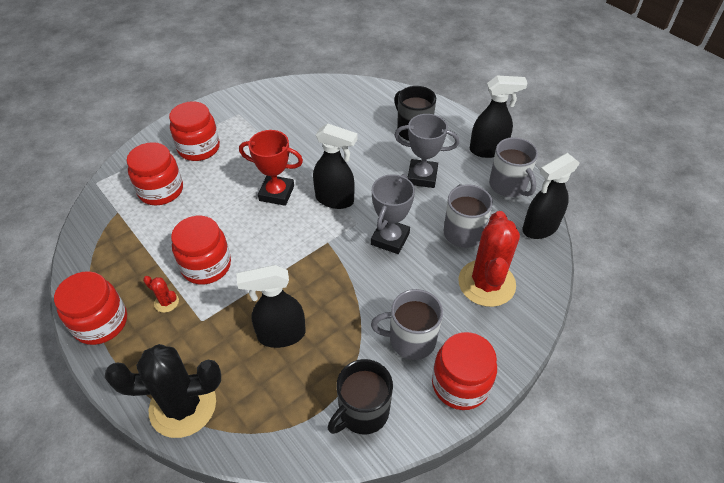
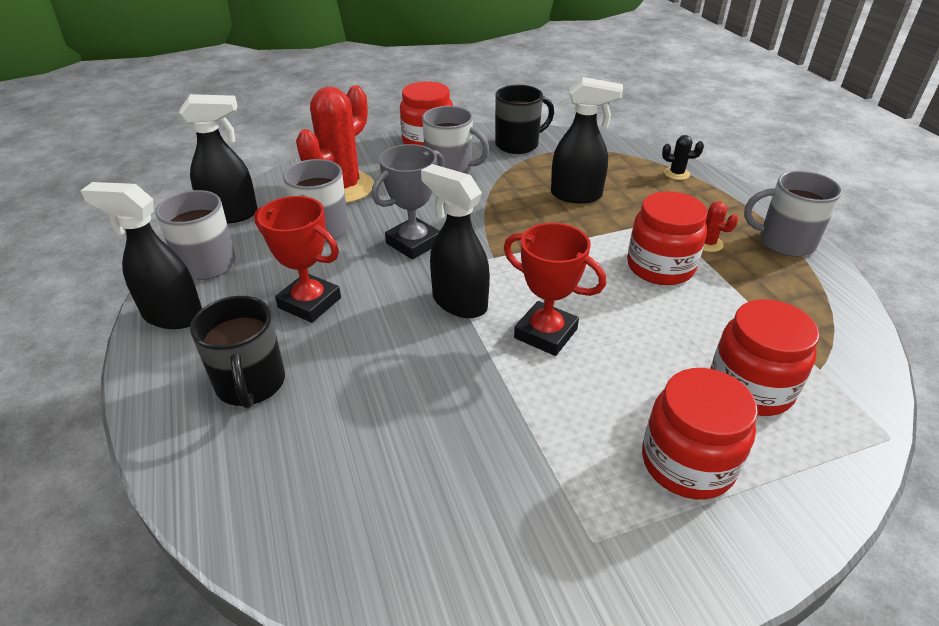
camera: 160 degrees left, 10 degrees down
red jar [54,271,127,345] -> grey mug [744,171,842,257]
black cactus [105,344,221,438] -> black cactus [662,135,704,180], size x0.41
grey trophy [394,114,459,188] -> red trophy [254,196,341,323]

